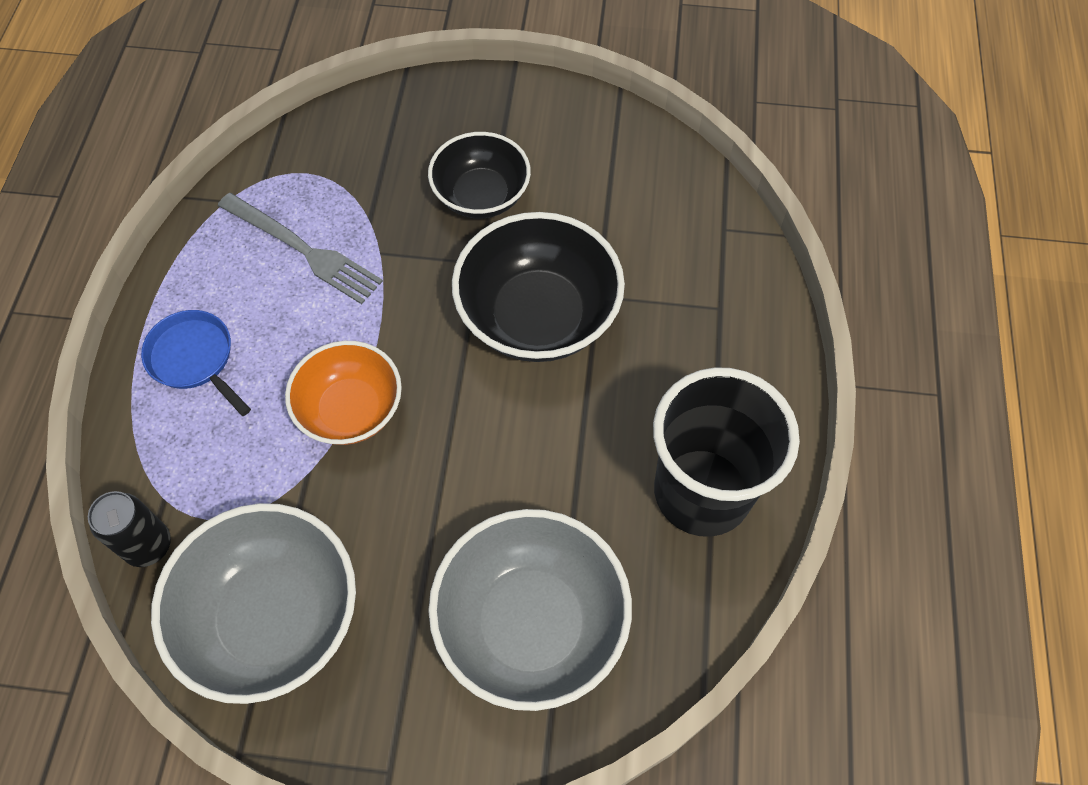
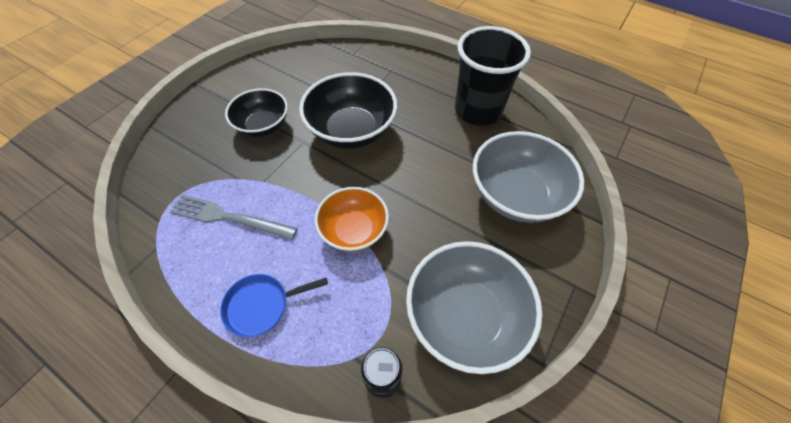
camera: 65 degrees left, 5 degrees down
grey fork [218,193,383,304] -> grey fork turned 135 degrees counterclockwise [170,195,297,240]

